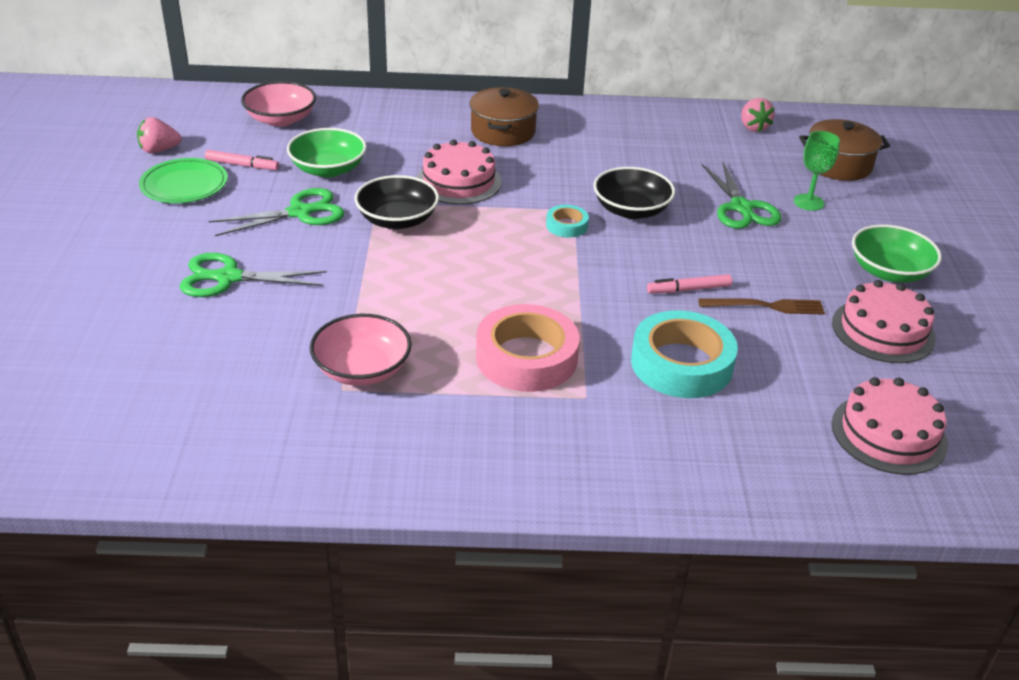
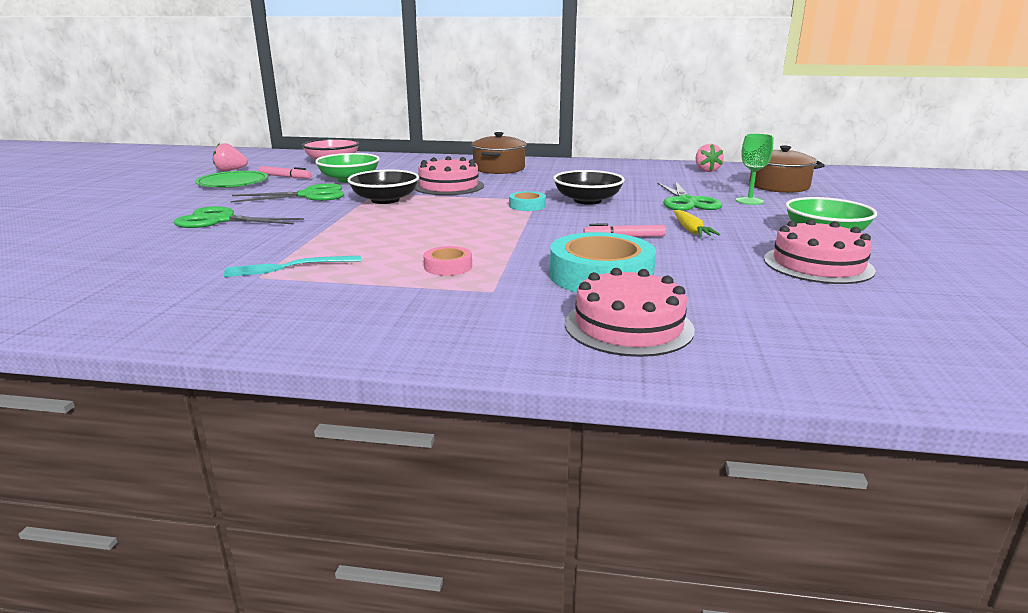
camera: 10 degrees right, 15 degrees down
pink bowl [310,314,412,386] -> turquoise fork [223,255,361,277]
pink tape [476,304,580,392] -> pink tape [423,246,472,276], size x0.48
brown fork [698,298,825,315] -> none
pink cake [832,377,948,475] -> pink cake moved to [565,268,695,357]
none -> yellow carrot [674,210,720,237]

